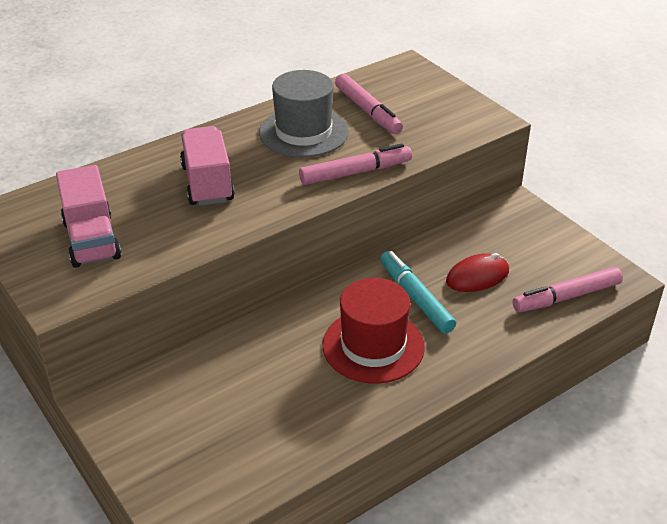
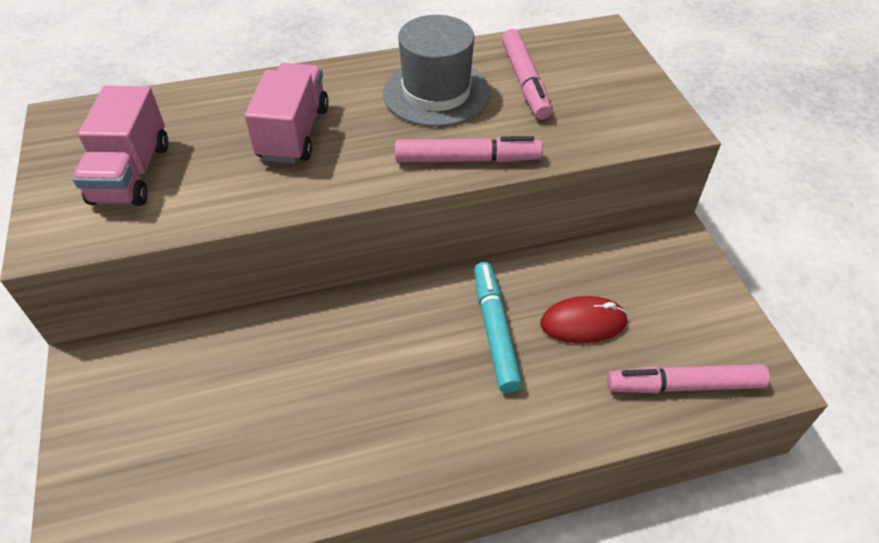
camera: 20 degrees right, 10 degrees up
red hat [322,278,425,384] -> none

